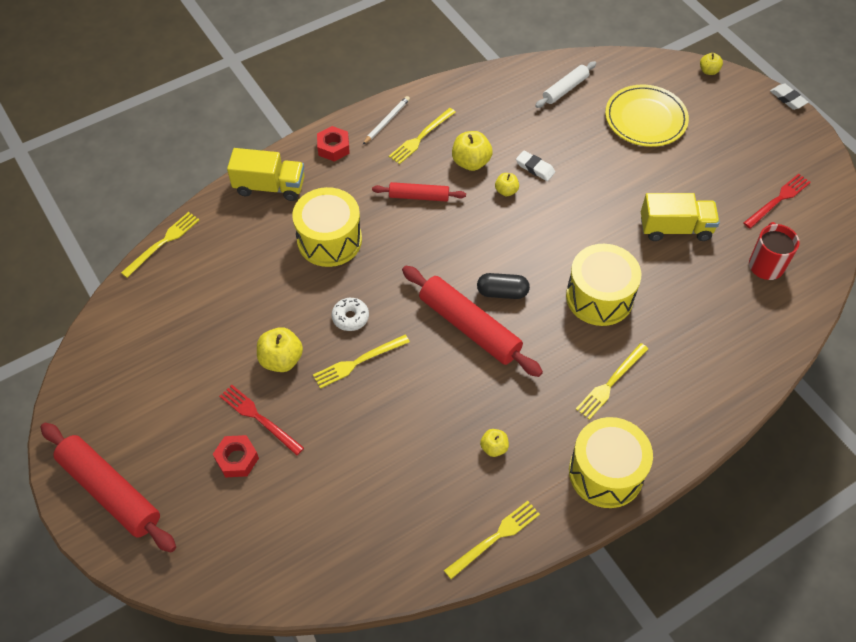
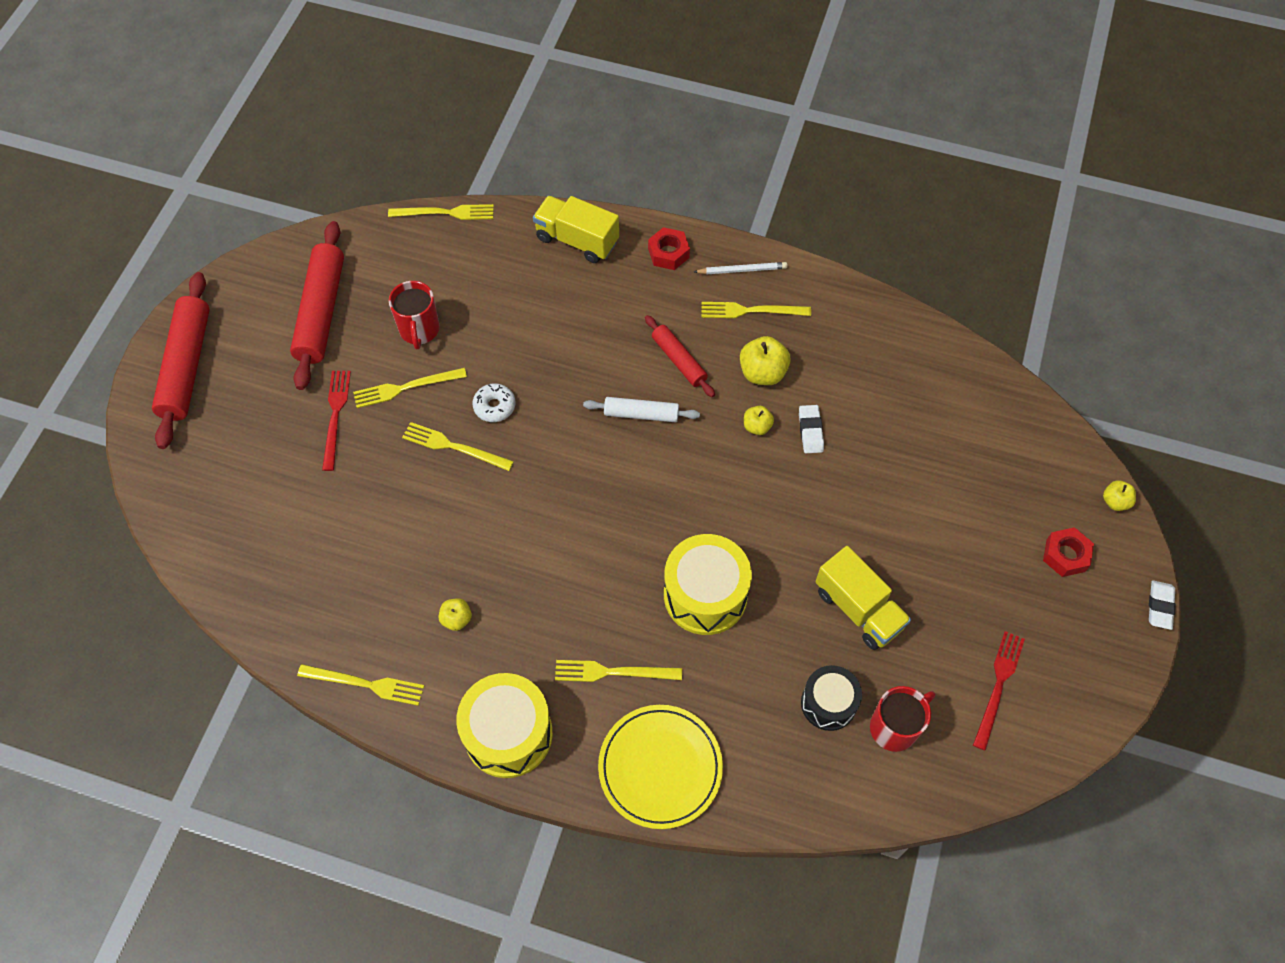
camera: 50 degrees right, 5 degrees up
red nut [213,435,259,477] -> red nut moved to [1043,527,1094,577]
yellow truck [227,148,304,201] -> yellow truck turned 150 degrees clockwise [533,196,619,263]
yellow apple [257,327,303,372] -> yellow fork [353,368,467,408]
yellow drum [292,187,362,267] -> none
red rolling pin [402,266,543,377] -> red rolling pin moved to [290,221,344,390]
black capsule [477,273,530,299] -> none
white rolling pin [535,61,596,108] -> white rolling pin moved to [583,397,700,422]
yellow plate [605,85,689,147] -> yellow plate moved to [598,705,723,829]
red fork [744,174,811,229] -> red fork turned 75 degrees counterclockwise [973,631,1025,751]
none -> red mug [389,281,440,349]
none -> black drum [801,665,862,731]

